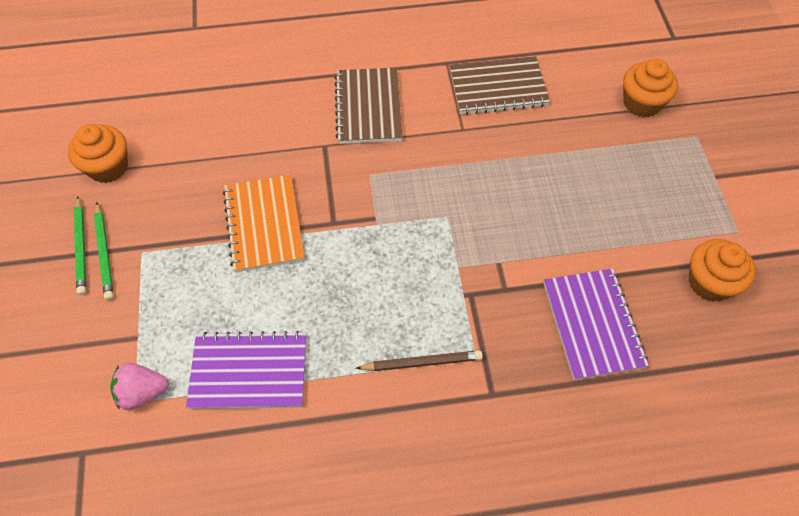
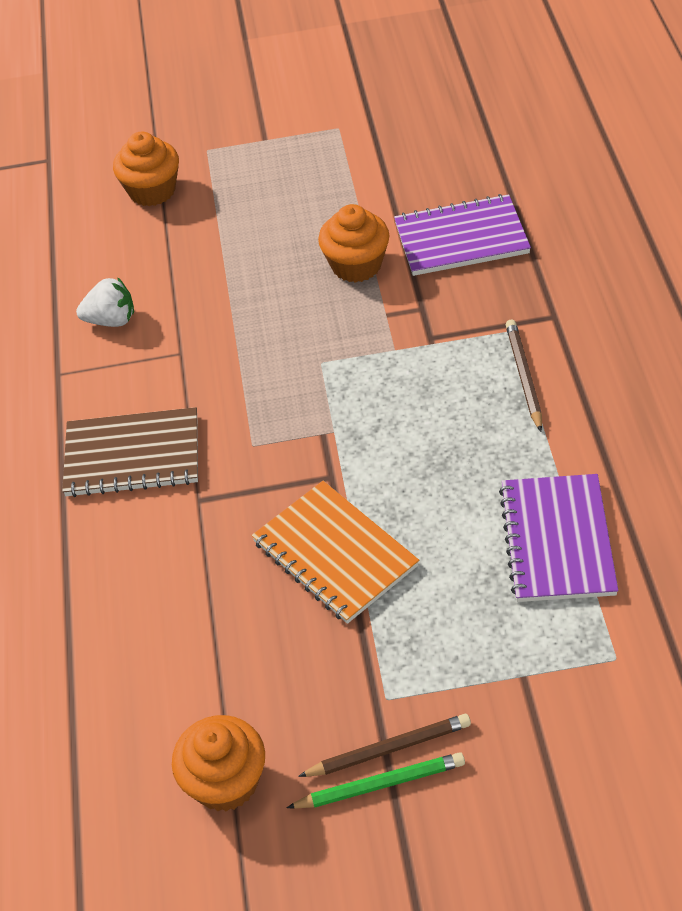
camera: 85 degrees left, 10 degrees down
green pencil [94,202,114,300] -> brown pencil [298,714,471,777]
pink strawberry [110,363,169,410] -> none
orange notebook [223,175,304,273] -> orange notebook turned 60 degrees clockwise [252,481,419,624]
brown notebook [449,56,550,115] -> white strawberry [76,277,134,327]
orange cupcake [689,239,756,302] -> orange cupcake moved to [318,204,389,283]

